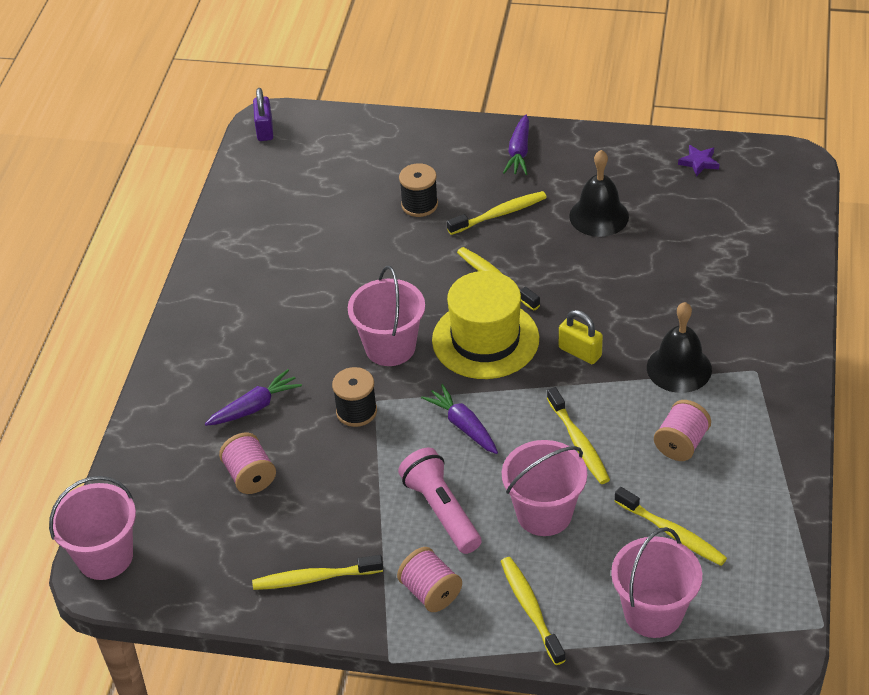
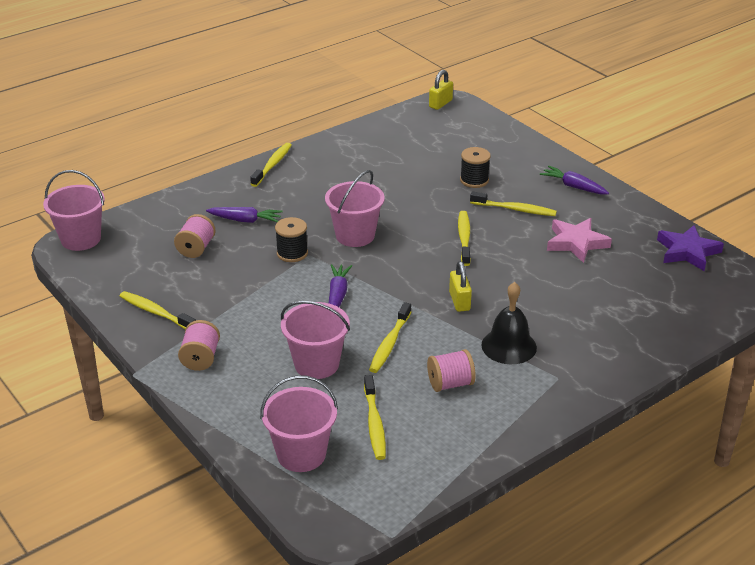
camera: 40 degrees right, 10 degrees down
purple padlock [253,88,273,141] -> yellow padlock [429,70,453,110]
pink flashlight [398,448,481,554] -> none
yellow hat [432,271,539,379] -> none
yellow toothbrush [500,557,566,665] -> yellow toothbrush moved to [250,143,292,187]
purple carrot [503,114,529,175] -> purple carrot turned 75 degrees clockwise [540,166,609,195]
black bell [569,150,629,237] -> pink star [547,218,612,263]
purple star [678,145,719,177] -> purple star [657,225,724,271], size x1.84

